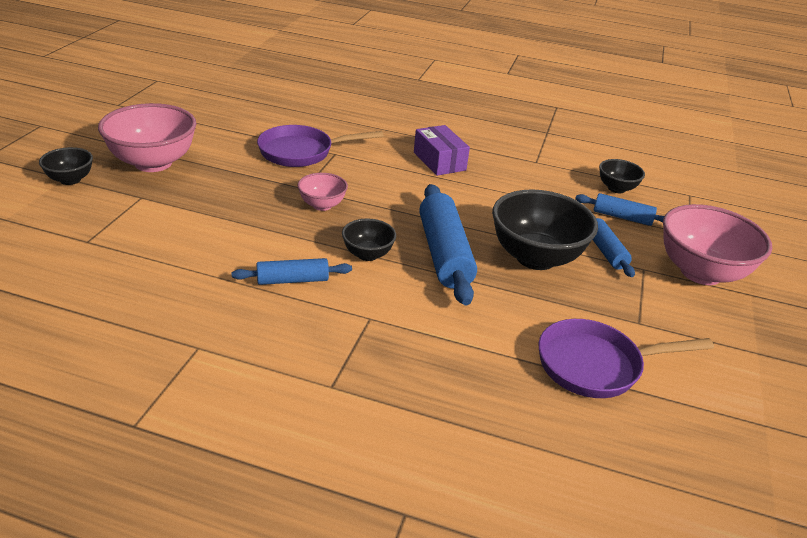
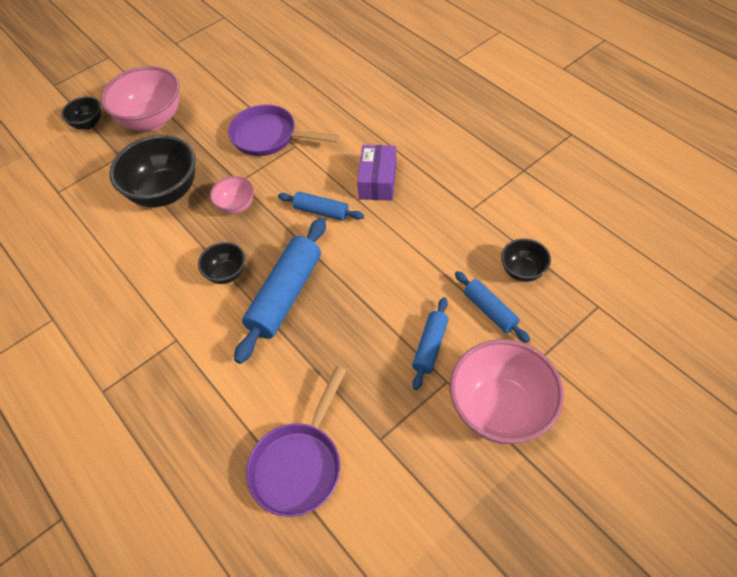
camera: 40 degrees right, 20 degrees up
blue rolling pin [232,258,352,285] -> blue rolling pin moved to [278,191,364,221]
black bowl [492,189,598,270] -> black bowl moved to [109,135,196,207]
purple pan [539,319,714,398] -> purple pan turned 90 degrees counterclockwise [246,366,346,517]

